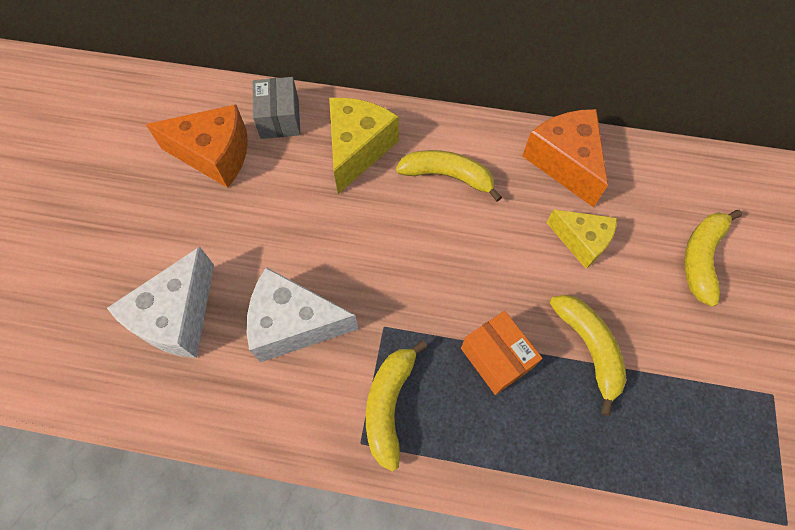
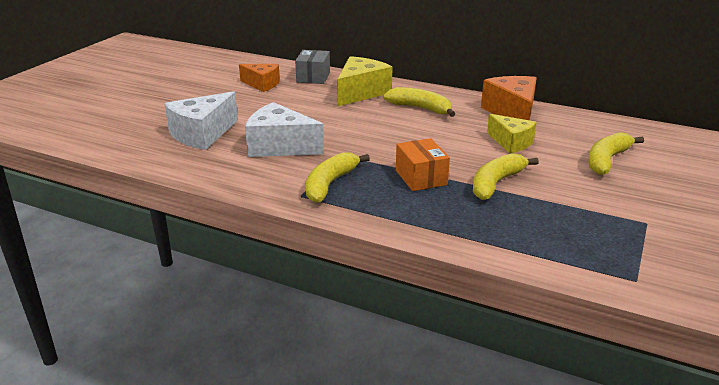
camera: 15 degrees right, 35 degrees down
orange cheese [145,104,248,188] -> orange cheese [239,64,280,92], size x0.66
yellow banana [549,295,627,416] -> yellow banana turned 135 degrees counterclockwise [473,153,539,200]

